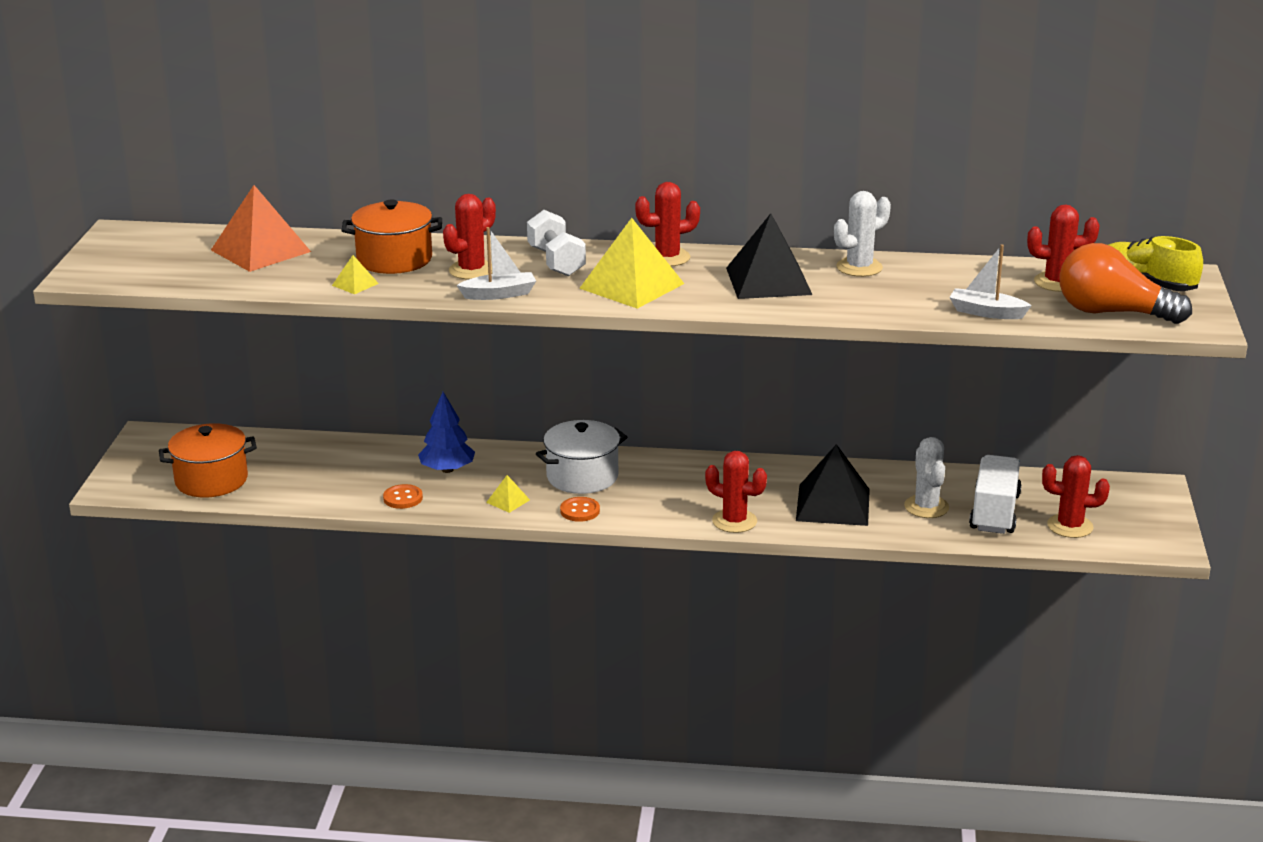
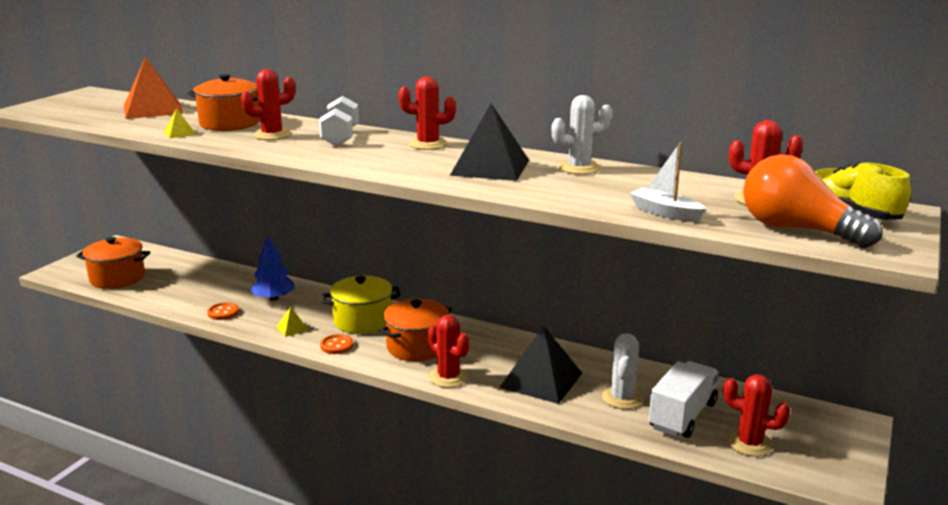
camera: 20 degrees right, 5 degrees down
white boat [457,227,536,300] -> none
white pot [536,420,627,494] -> yellow pot [322,276,401,334]
yellow pyramid [579,218,684,309] -> none
none -> orange pot [379,299,452,361]

